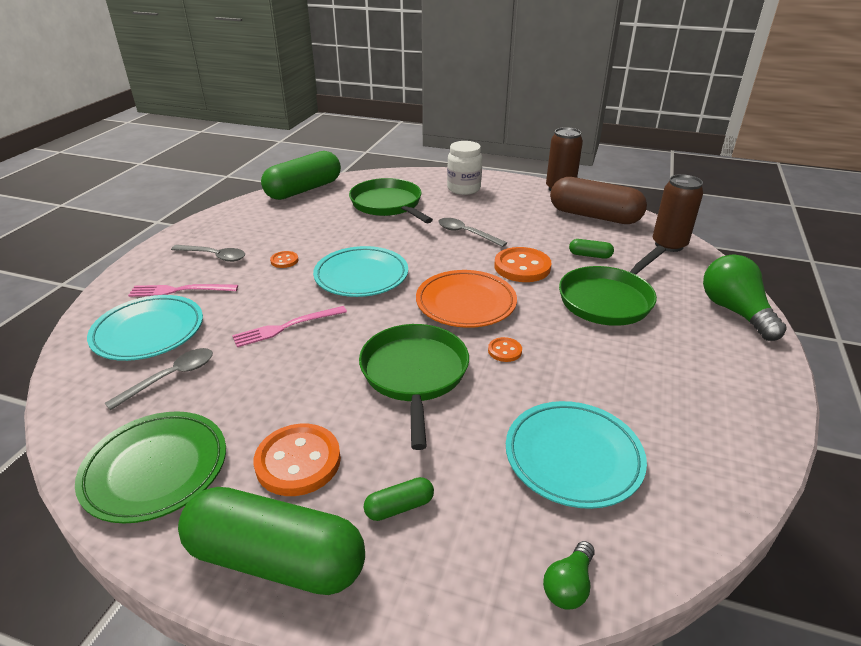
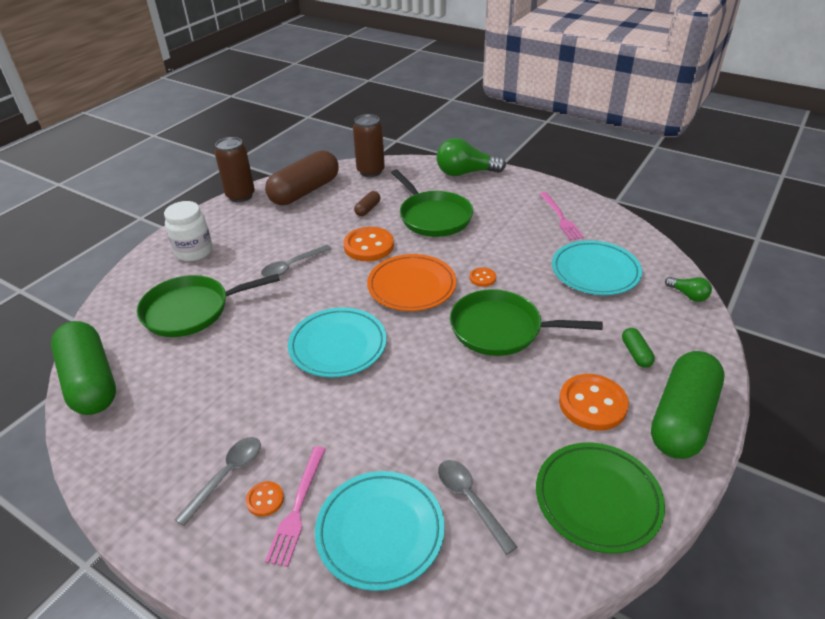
camera: 75 degrees left, 5 degrees up
pink fork [232,306,347,347] -> pink fork moved to [540,192,584,241]
orange button [270,251,298,268] -> orange button moved to [246,481,284,517]
green capsule [569,239,614,259] -> brown capsule [354,191,381,216]

